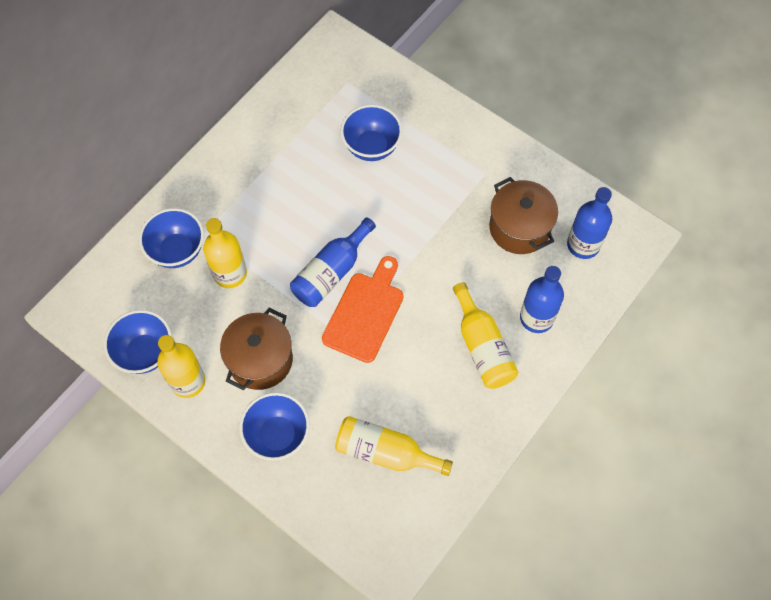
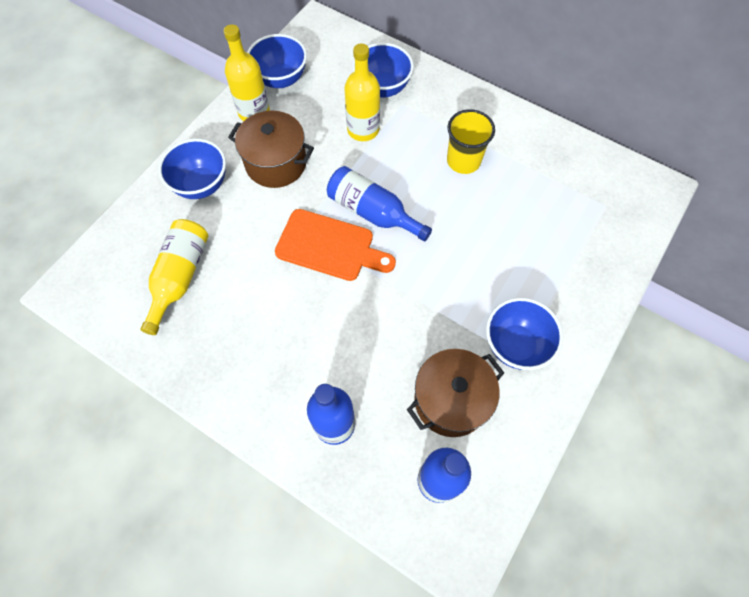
camera: 85 degrees right, 0 degrees up
blue bowl [341,104,402,161] -> blue bowl moved to [486,298,563,370]
yellow bottle [453,282,518,389] -> none
none -> yellow cup [447,109,495,174]

